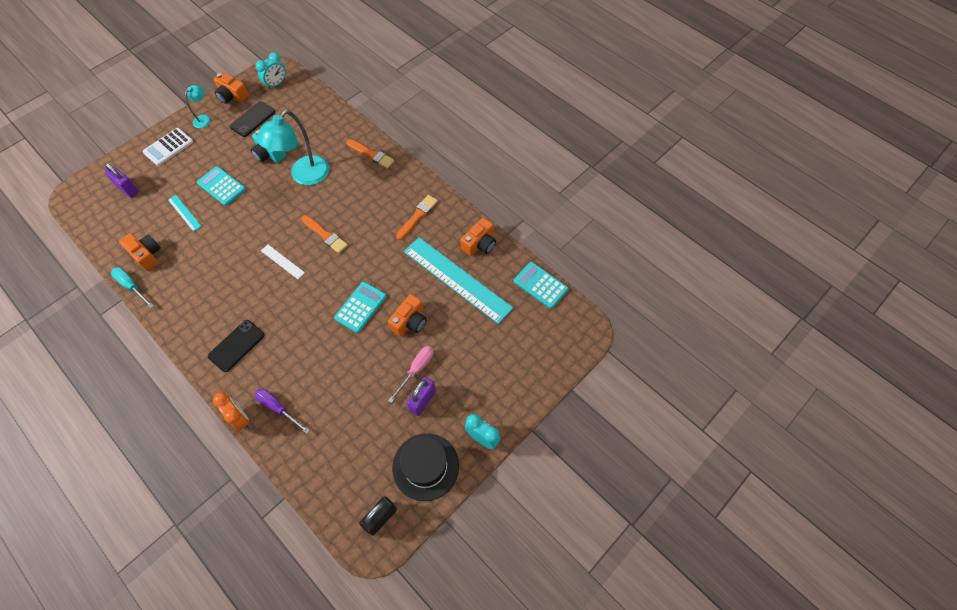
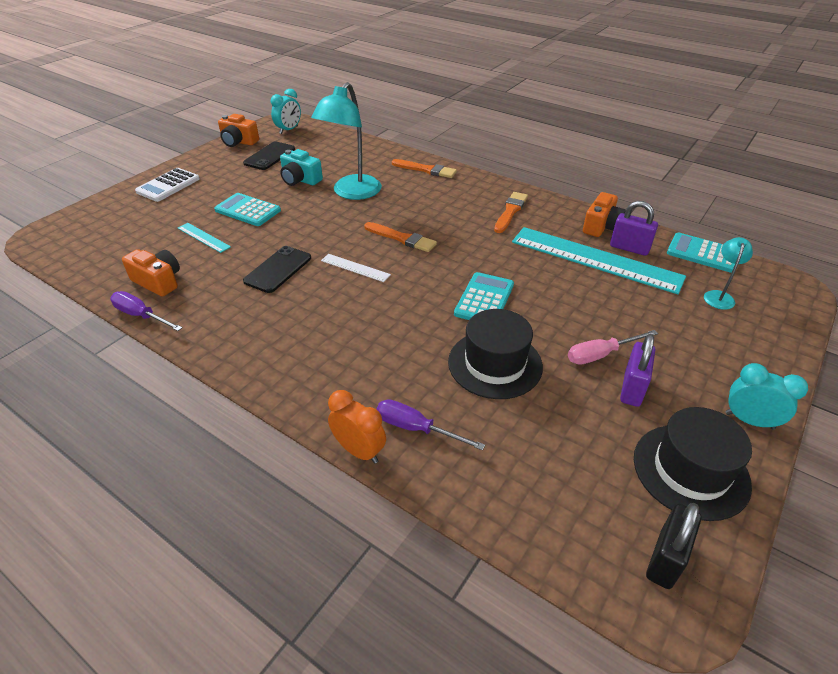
camera: 10 degrees left, 20 degrees down
purple padlock [104,163,139,198] -> purple padlock moved to [610,201,658,256]
turquoise screwdriver [111,267,154,308] -> purple screwdriver [110,291,182,331]
turquoise lamp [185,85,211,128] -> turquoise lamp moved to [704,237,753,310]
black phone [208,320,265,372] -> black phone moved to [243,246,311,293]
orange camera [388,294,427,336] -> none
pink screwdriver [388,346,434,403] -> pink screwdriver turned 135 degrees counterclockwise [568,330,658,365]
none -> black hat [448,309,543,399]

